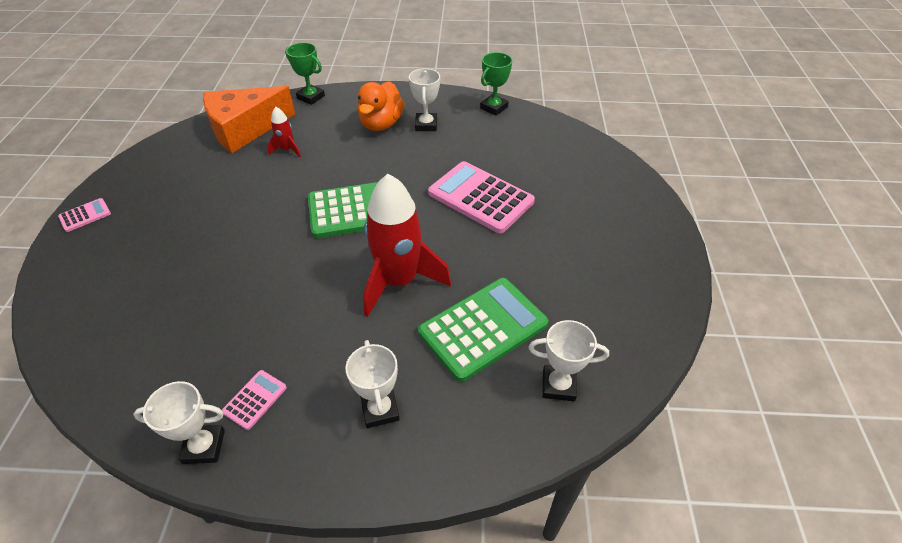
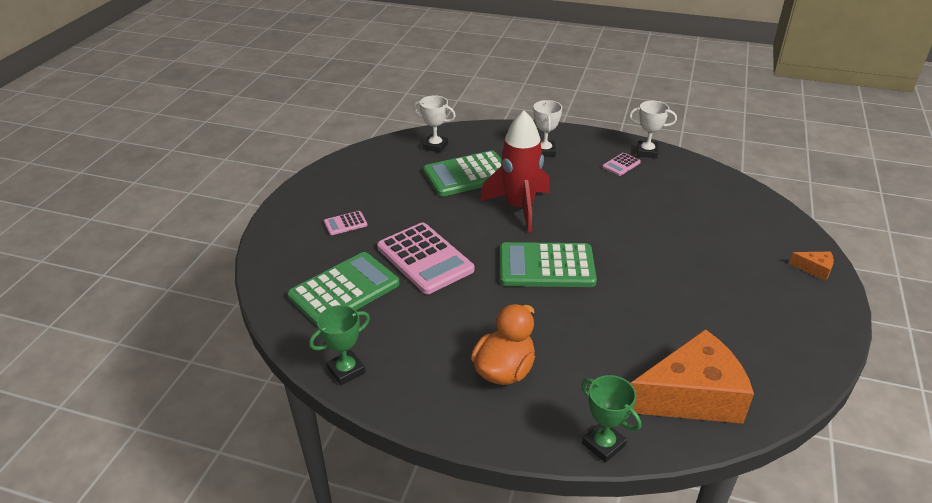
camera: 165 degrees left, 10 degrees down
pink calculator [58,198,111,232] -> pink calculator moved to [324,211,368,235]
red rocket [267,107,301,157] -> none
white trophy [409,68,440,131] -> none
none -> green calculator [287,252,400,327]
none -> orange cheese [789,252,834,281]

